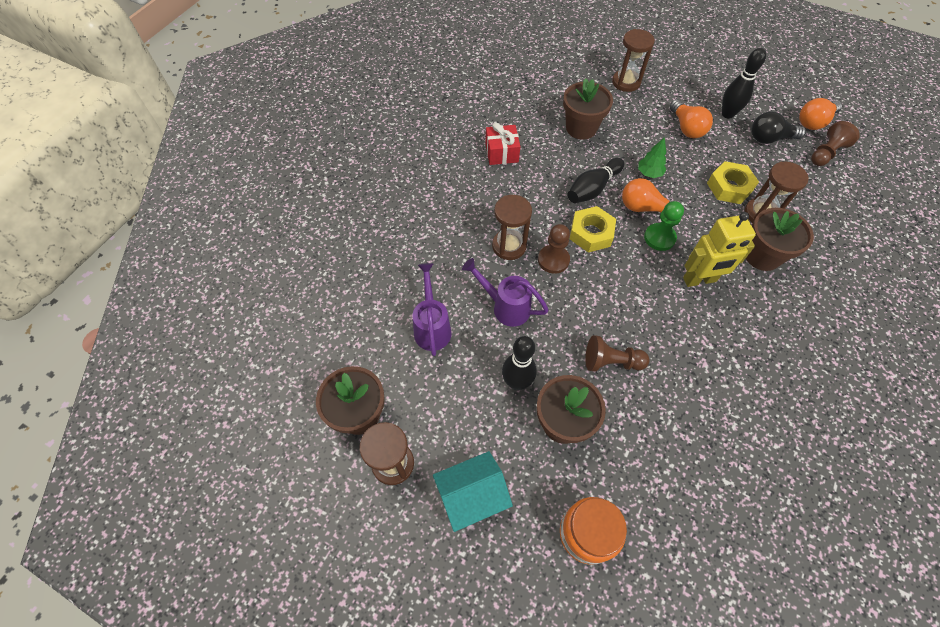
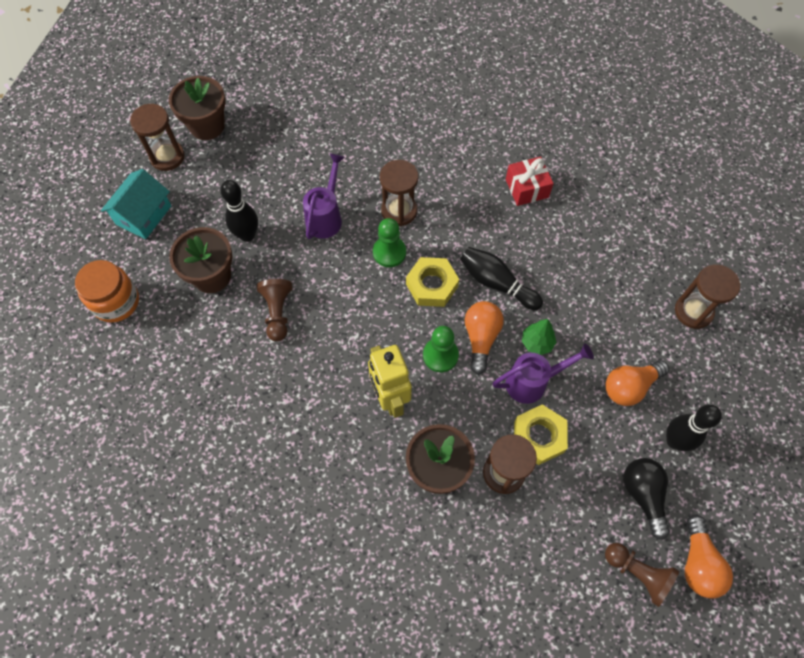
camera: 80 degrees right, 5 degrees up
purple watering can [413,263,451,356] -> purple watering can moved to [492,343,594,404]
turquoise house [433,451,513,532] -> turquoise house turned 60 degrees clockwise [101,169,172,239]
brown pawn [538,224,570,274] -> green pawn [373,218,406,267]
brown flower pot [563,78,613,140] -> none
orange light bulb [799,98,842,130] -> orange light bulb turned 135 degrees counterclockwise [685,515,733,599]

